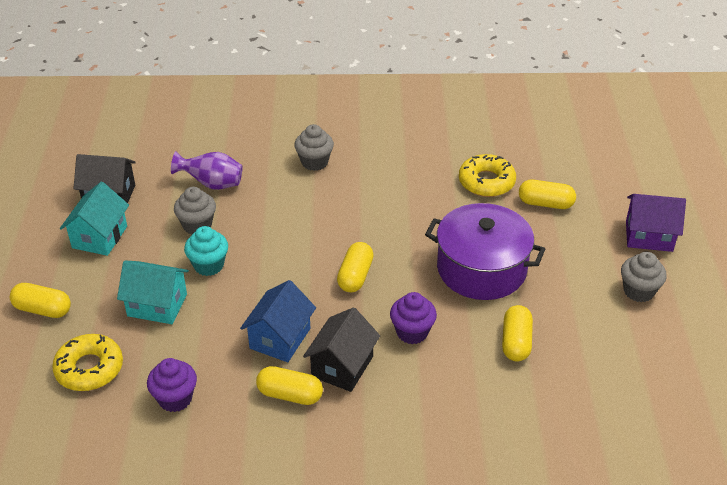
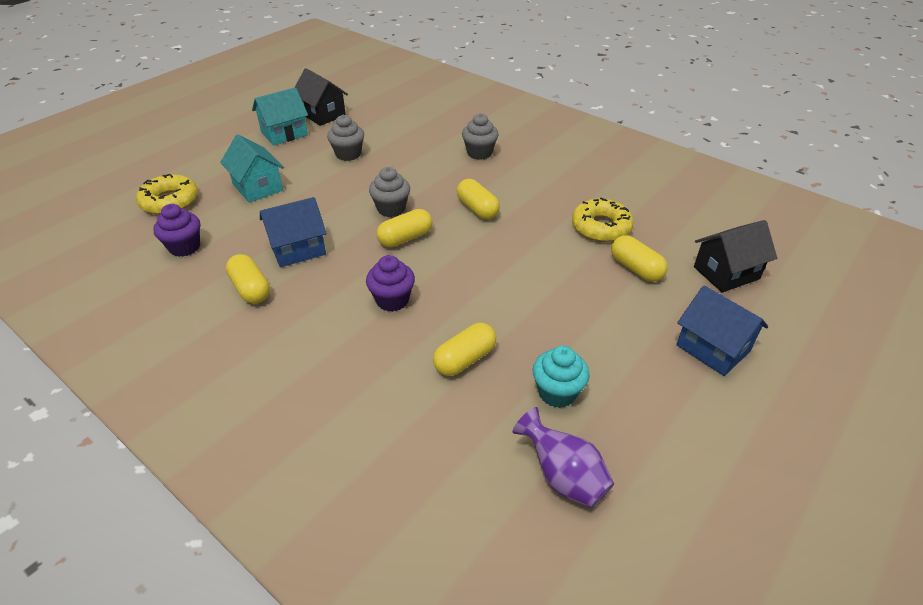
camera: 40 degrees right, 0 degrees up
yellow capsule [10,283,71,318] -> yellow capsule moved to [456,179,500,219]
purple vase [171,151,243,190] -> purple vase moved to [512,407,614,508]
turquoise cupcake [184,226,228,276] -> turquoise cupcake moved to [533,346,590,408]
black house [303,307,380,392] -> black house moved to [694,220,777,293]
purple pot [425,203,545,300] -> none
grey cupcake [621,252,667,302] -> grey cupcake moved to [369,167,410,217]
purple house [626,194,686,252] -> blue house [676,285,768,376]

